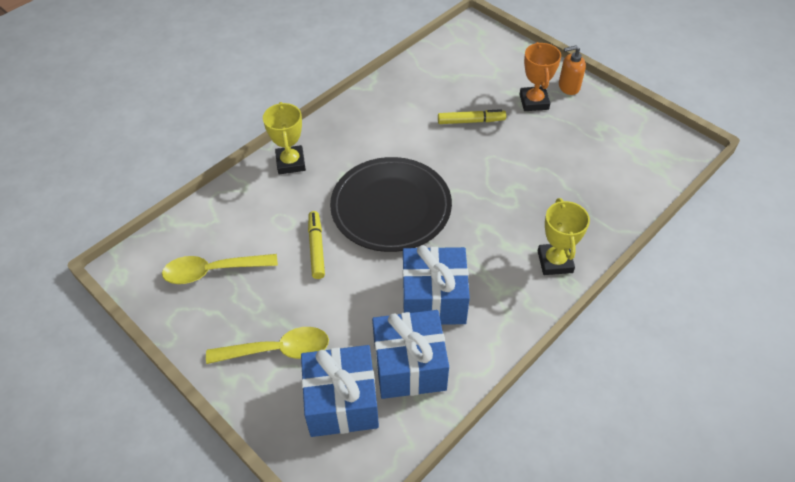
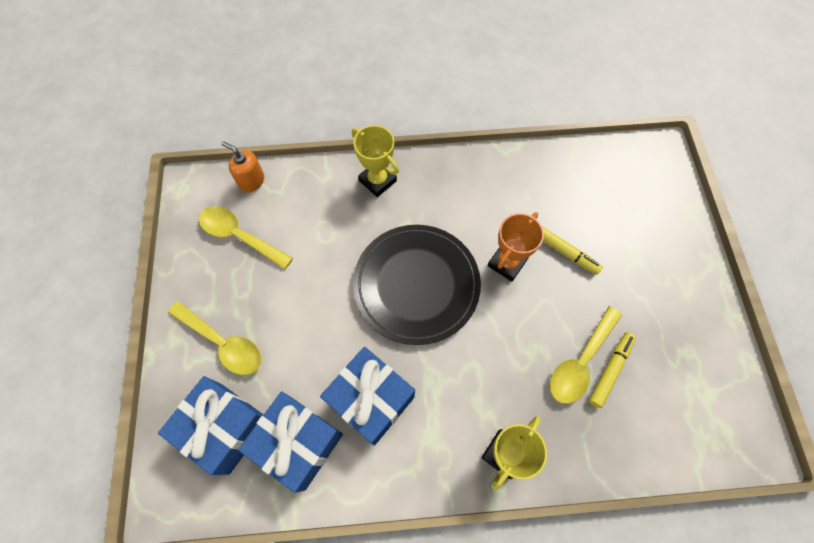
camera: 40 degrees right, 15 degrees up
yellow trophy [263,102,306,174] -> yellow trophy turned 75 degrees counterclockwise [352,125,399,197]
yellow marker [308,211,325,279] -> yellow marker moved to [589,332,636,408]
orange trophy [519,42,561,111] -> orange trophy moved to [487,212,544,281]
orange soap dispenser [559,45,586,95] -> orange soap dispenser moved to [222,141,264,192]
none -> yellow spoon [550,306,622,404]

